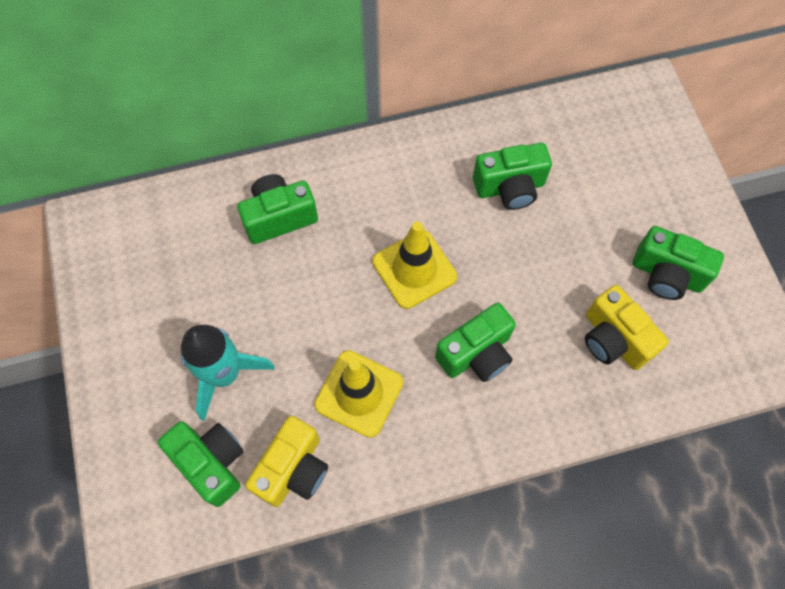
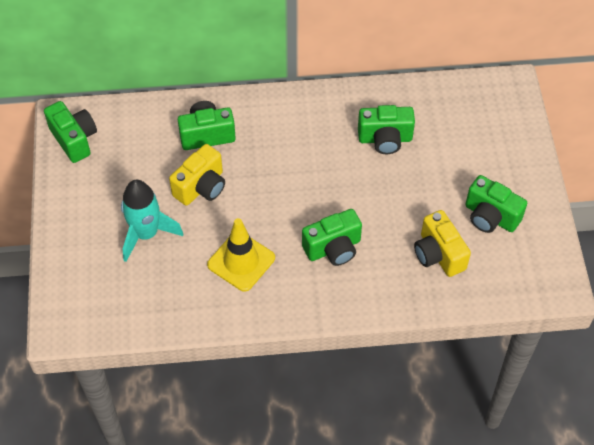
camera: 10 degrees right, 10 degrees down
green camera [158,421,244,507] -> green camera moved to [44,101,97,163]
yellow camera [245,416,328,507] -> yellow camera moved to [169,144,225,206]
yellow traffic cone [372,221,457,309] -> none

